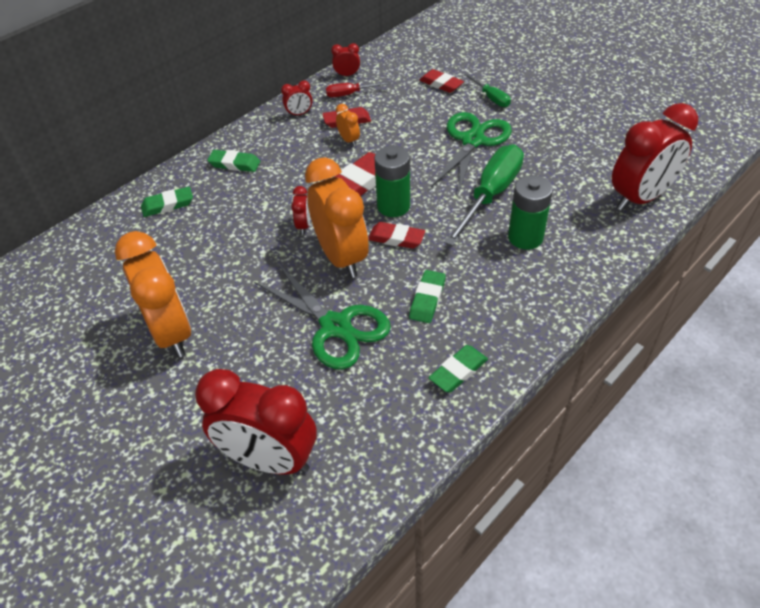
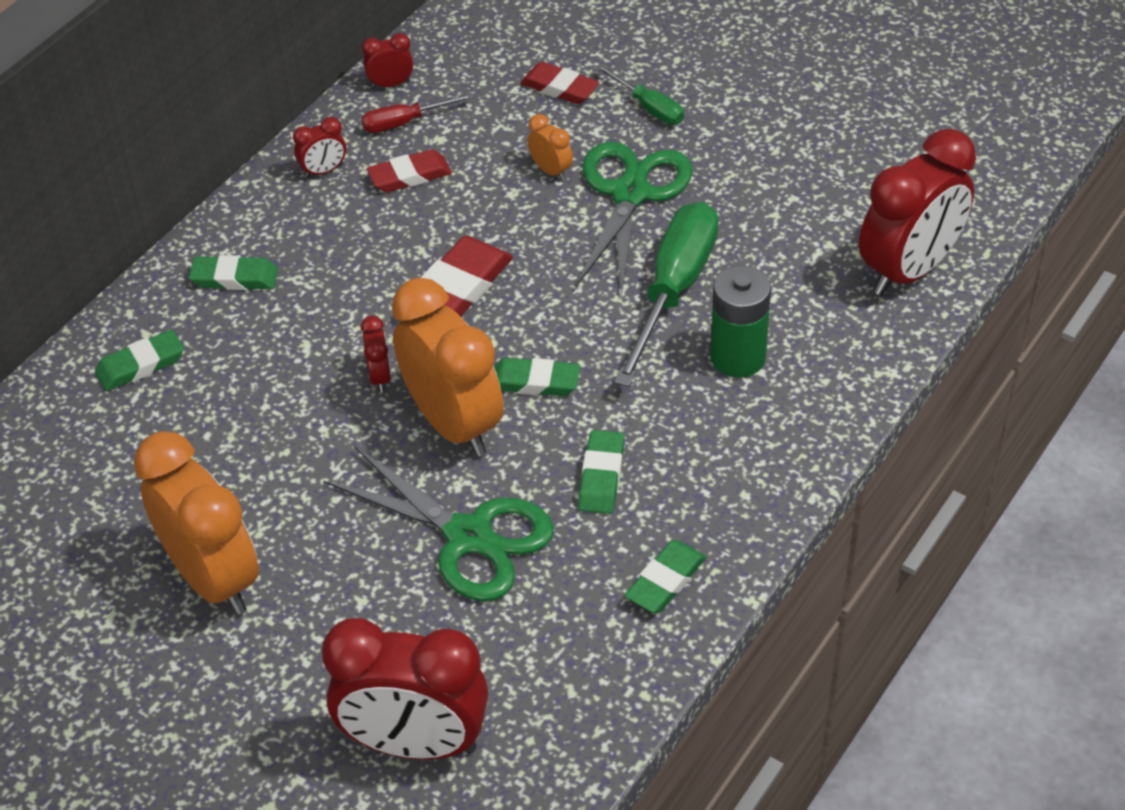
camera: 10 degrees left, 0 degrees up
orange clock [336,104,360,146] -> orange clock moved to [527,114,573,181]
red eraser [368,222,425,249] -> green eraser [494,358,580,396]
green battery [374,146,410,217] -> none

